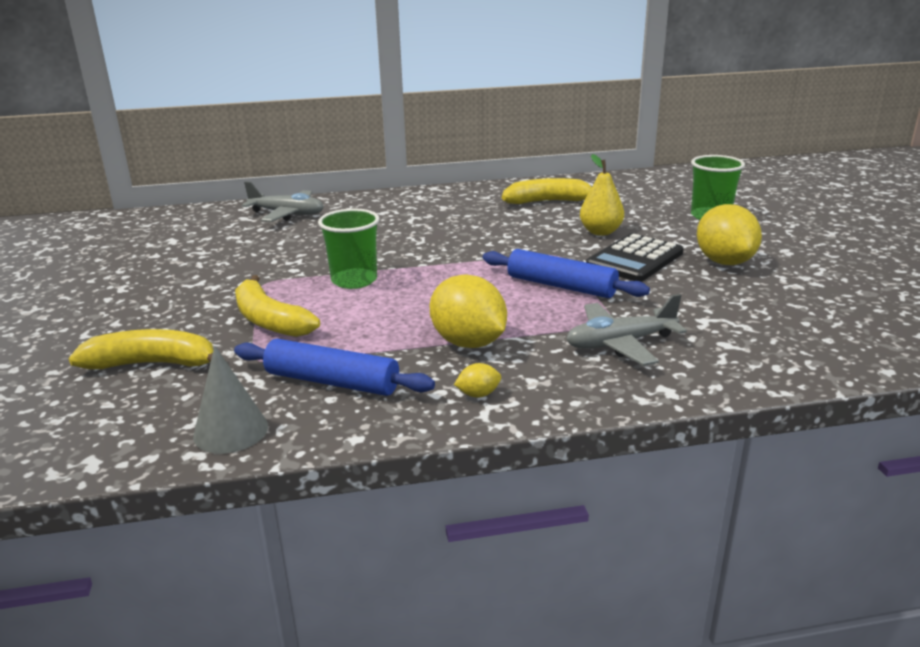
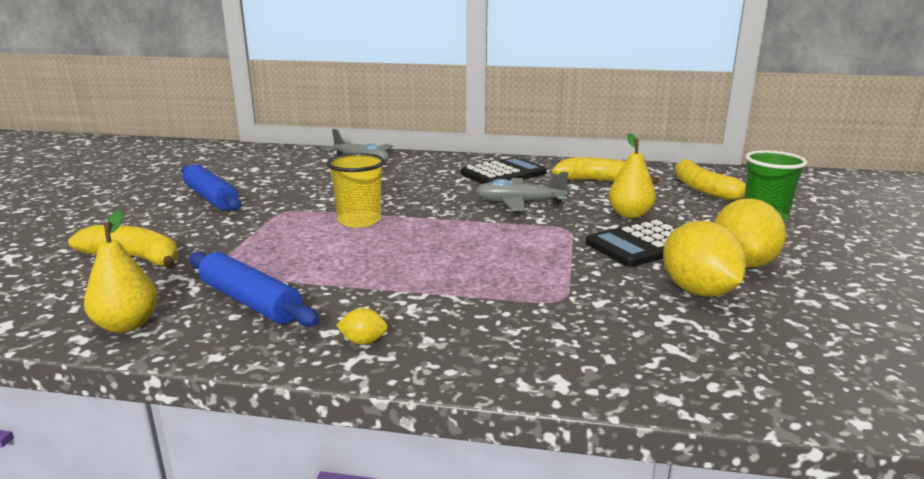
camera: 20 degrees right, 5 degrees down
grey cone [193,346,268,454] -> yellow pear [84,210,158,333]
yellow banana [235,275,320,337] -> yellow banana moved to [674,159,746,200]
green cup [318,208,380,289] -> yellow cup [326,153,385,228]
yellow lemon [430,275,507,348] -> yellow lemon moved to [663,221,747,297]
blue rolling pin [482,249,650,298] -> blue rolling pin moved to [181,164,242,211]
grey plane [566,294,687,366] -> grey plane moved to [475,172,569,211]
none -> black calculator [461,157,547,184]

